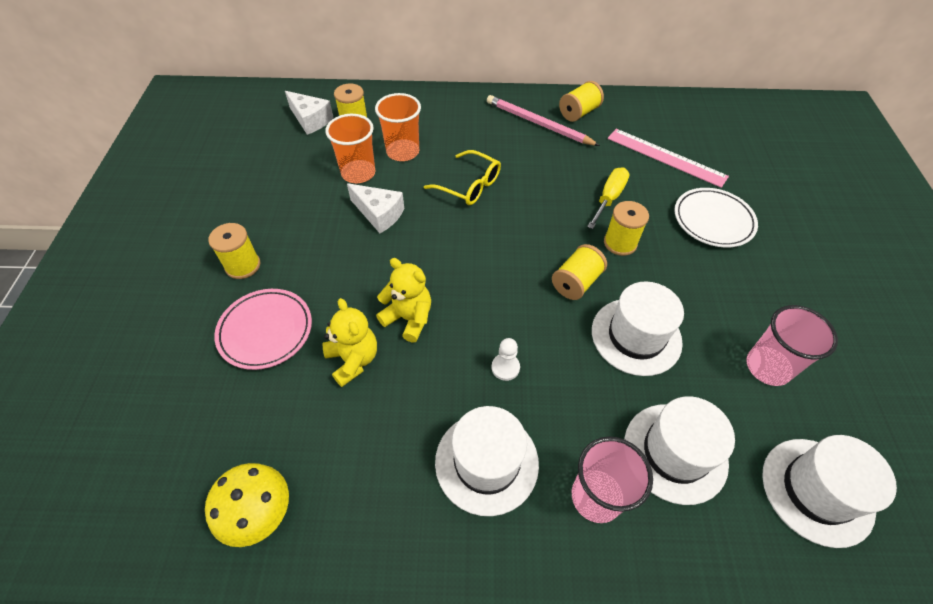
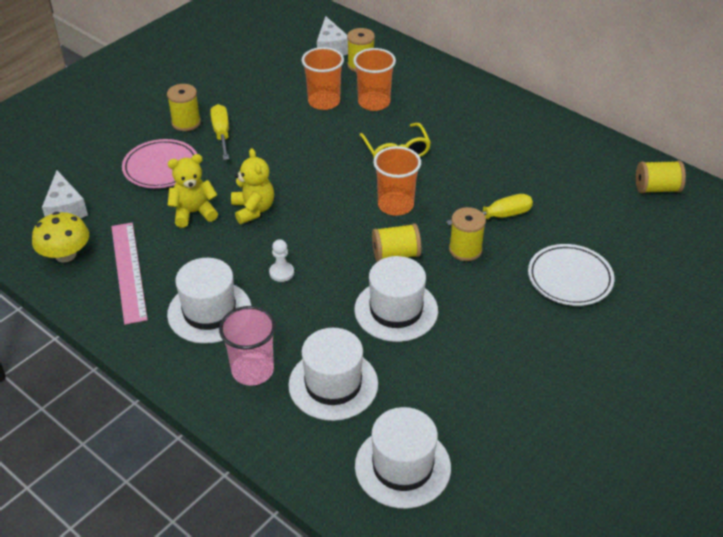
camera: 40 degrees right, 10 degrees down
yellow teddy bear [322,298,377,387] -> yellow teddy bear turned 120 degrees counterclockwise [168,154,218,228]
white cheese [347,183,404,233] -> white cheese moved to [42,170,88,219]
pink pencil [487,95,600,146] -> none
yellow spool [559,81,604,122] -> yellow spool moved to [636,161,686,193]
pink ruler [608,129,729,188] -> pink ruler moved to [111,223,148,325]
pink cup [746,305,838,386] -> none
none -> yellow screwdriver [210,104,229,160]
none -> orange cup [373,146,421,216]

